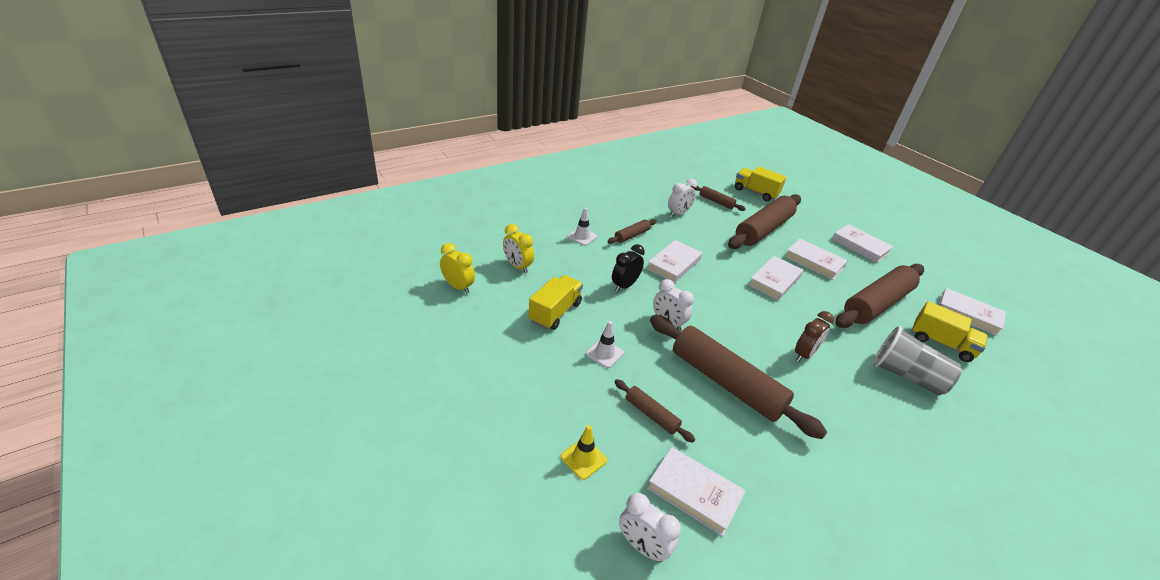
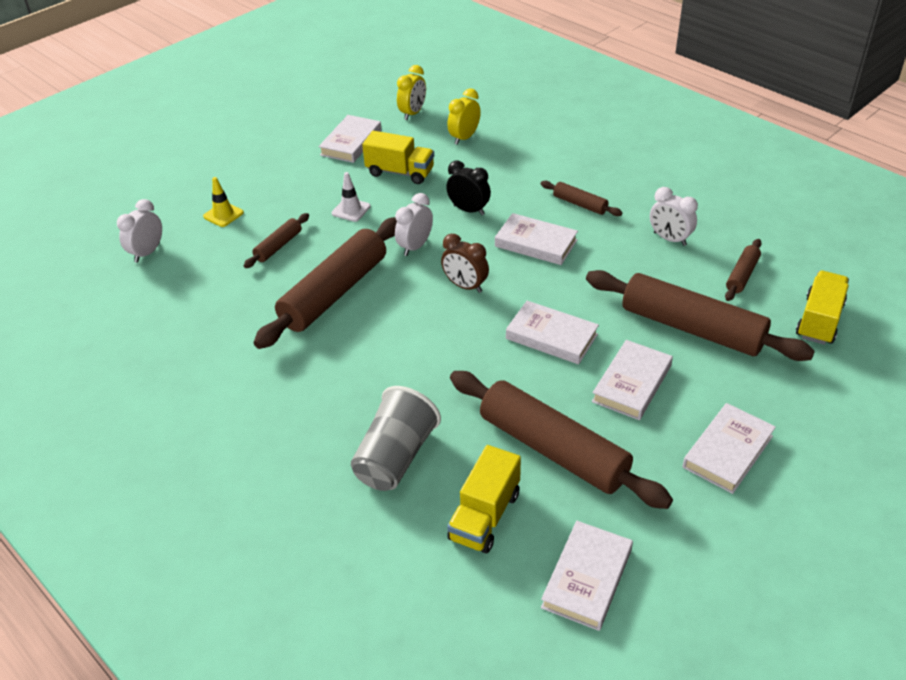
camera: 85 degrees right, 5 degrees up
white traffic cone [568,207,597,246] -> none
white book [647,447,746,536] -> white book moved to [319,115,382,163]
brown clock [795,311,834,362] -> brown clock moved to [441,234,489,293]

